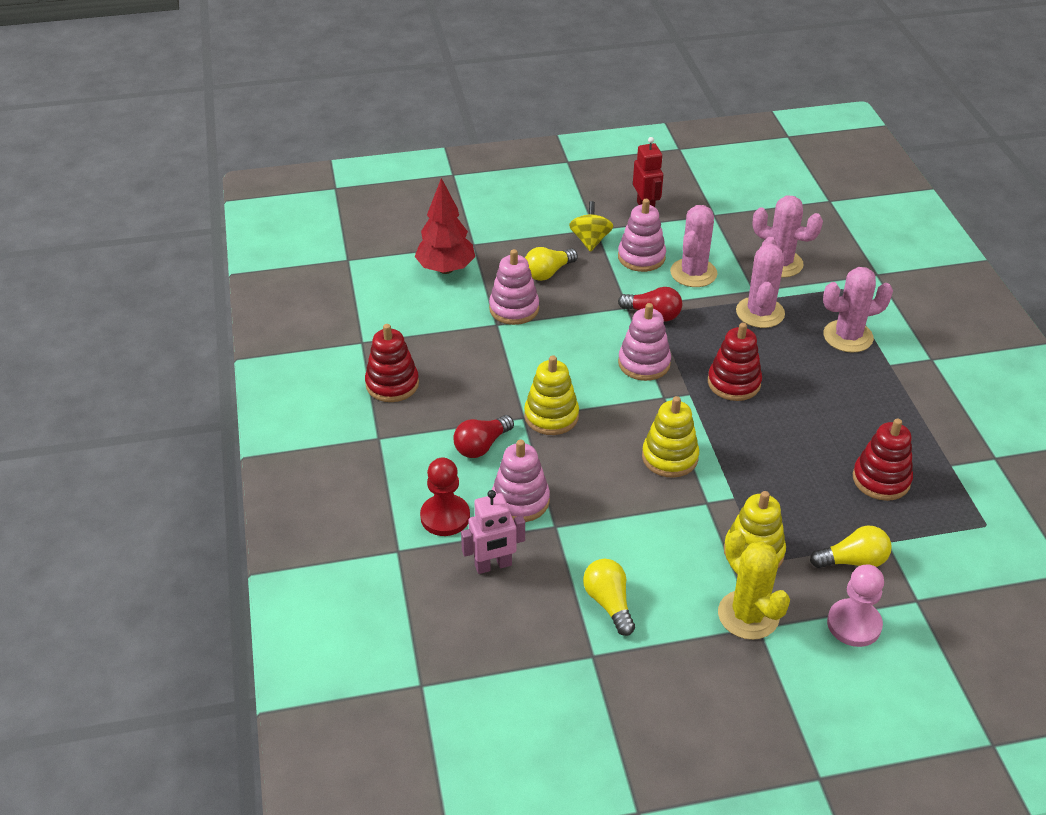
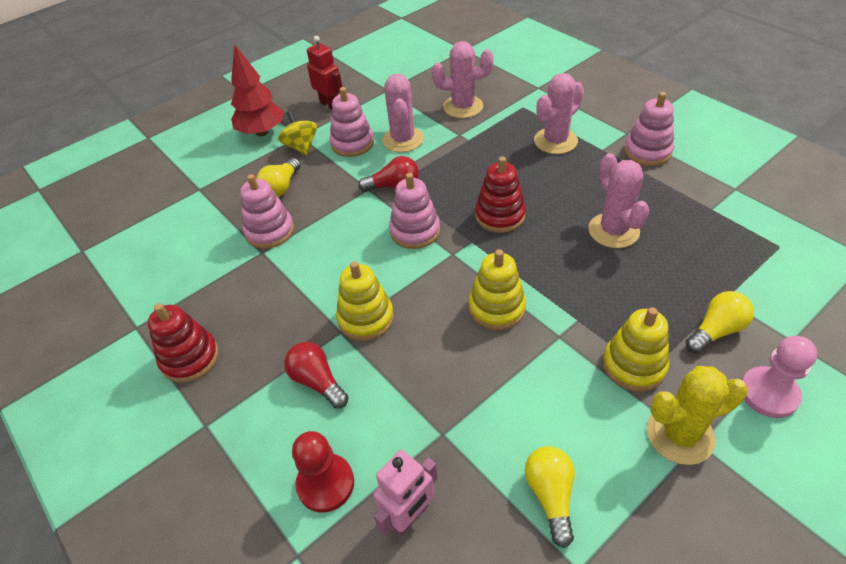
camera: 25 degrees left, 5 degrees up
red tree [414,178,475,274] -> red tree moved to [231,44,284,136]
red light bulb [453,415,514,458] -> red light bulb turned 120 degrees clockwise [284,342,349,409]
pink stacking toy [492,440,550,522] -> pink stacking toy moved to [624,92,674,166]
yellow light bulb [583,559,635,636] -> yellow light bulb turned 45 degrees clockwise [525,446,575,548]
yellow cactus [718,530,790,640] -> yellow cactus turned 45 degrees counterclockwise [647,366,748,465]
pink cactus [736,237,785,328] -> pink cactus moved to [588,153,649,248]
red stacking toy [853,418,913,501] -> none

